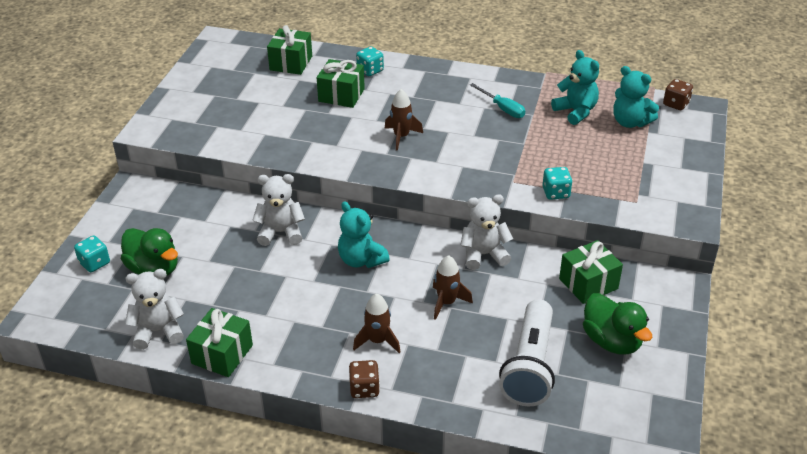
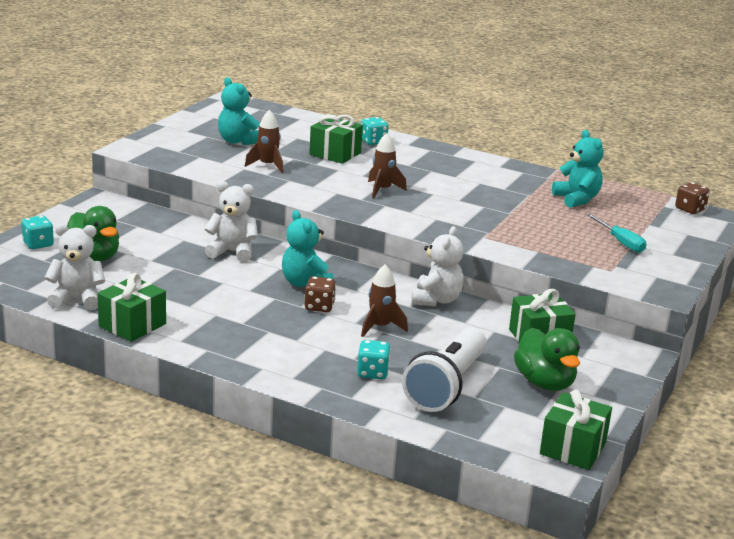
camera: 10 degrees right, 15 degrees down
green gift [267,25,312,75] -> green gift moved to [540,390,612,470]
brown dice [349,360,380,398] -> brown dice moved to [305,276,336,312]
brown rocket [353,293,401,353] -> brown rocket moved to [245,110,284,173]
white teddy bear [460,194,513,270] -> white teddy bear turned 105 degrees clockwise [411,226,464,306]
turquoise screwdriver [470,83,525,118] -> turquoise screwdriver moved to [587,214,646,253]
turquoise dice [542,167,573,200] -> turquoise dice moved to [357,340,391,379]
turquoise teddy bear [613,66,659,128] -> turquoise teddy bear moved to [218,77,260,145]

